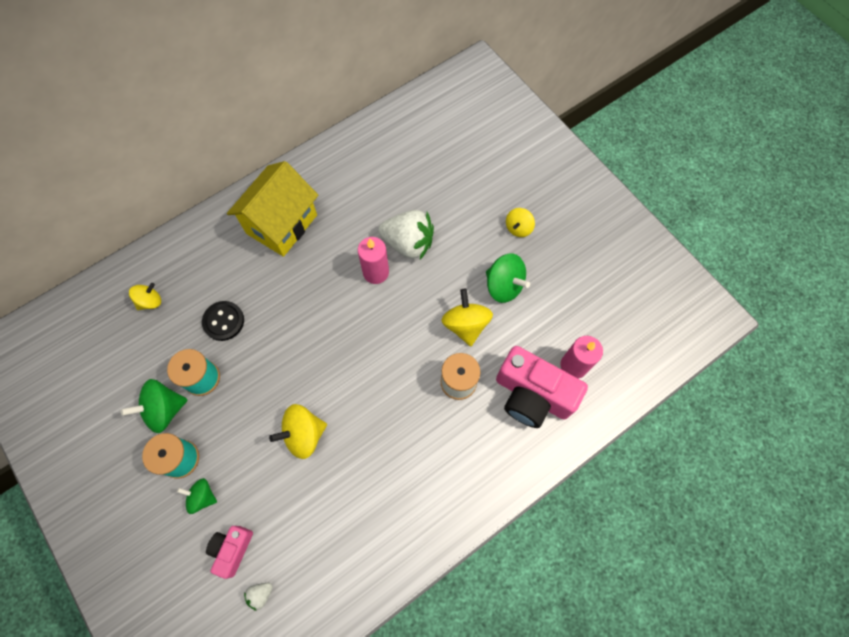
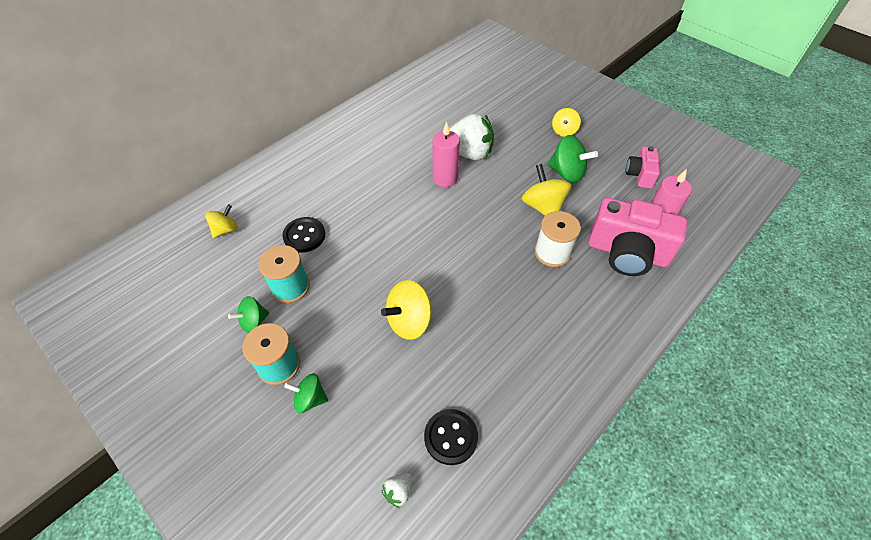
camera: 10 degrees left, 15 degrees down
green spinning top [121,379,188,433] -> green spinning top [228,296,269,333], size x0.63
pink camera [206,526,253,579] -> pink camera moved to [626,146,660,189]
yellow house [227,161,318,257] -> none
none -> black button [424,409,478,465]

